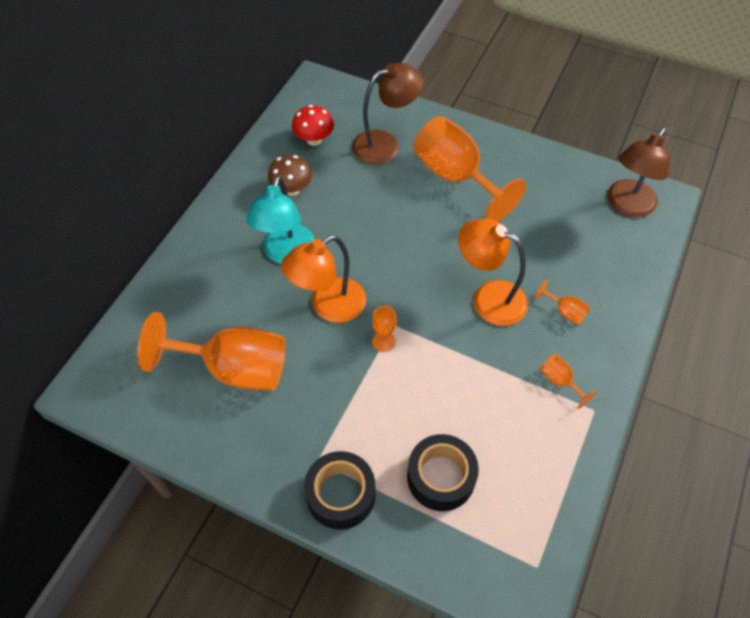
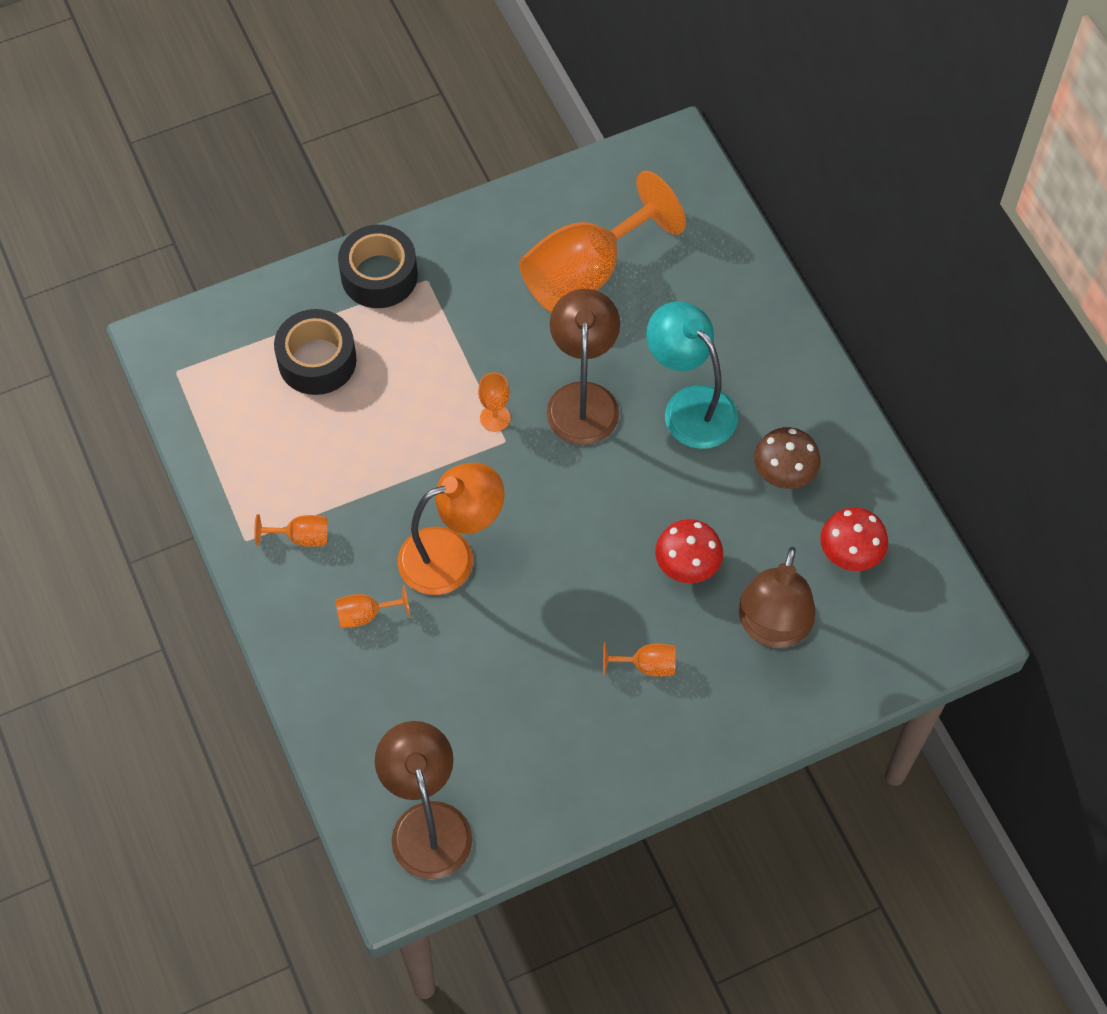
camera: 130 degrees right, 5 degrees up
orange lamp [281,235,366,323] -> brown lamp [546,289,620,445]
orange goblet [414,116,526,221] -> orange goblet [603,642,675,677], size x0.41
none -> red mushroom [655,519,723,583]

